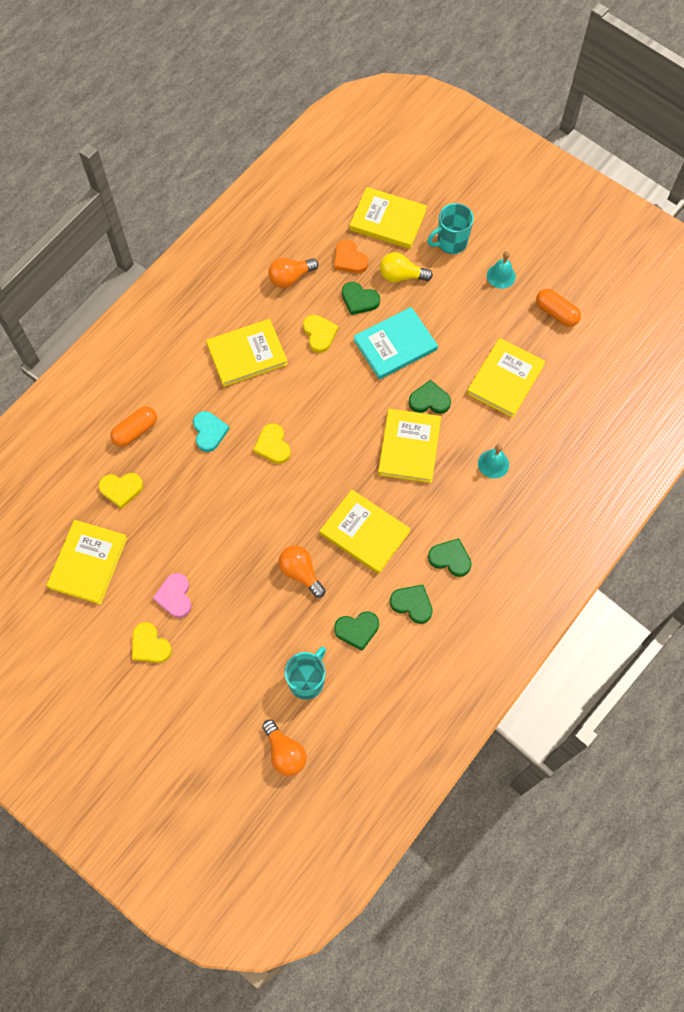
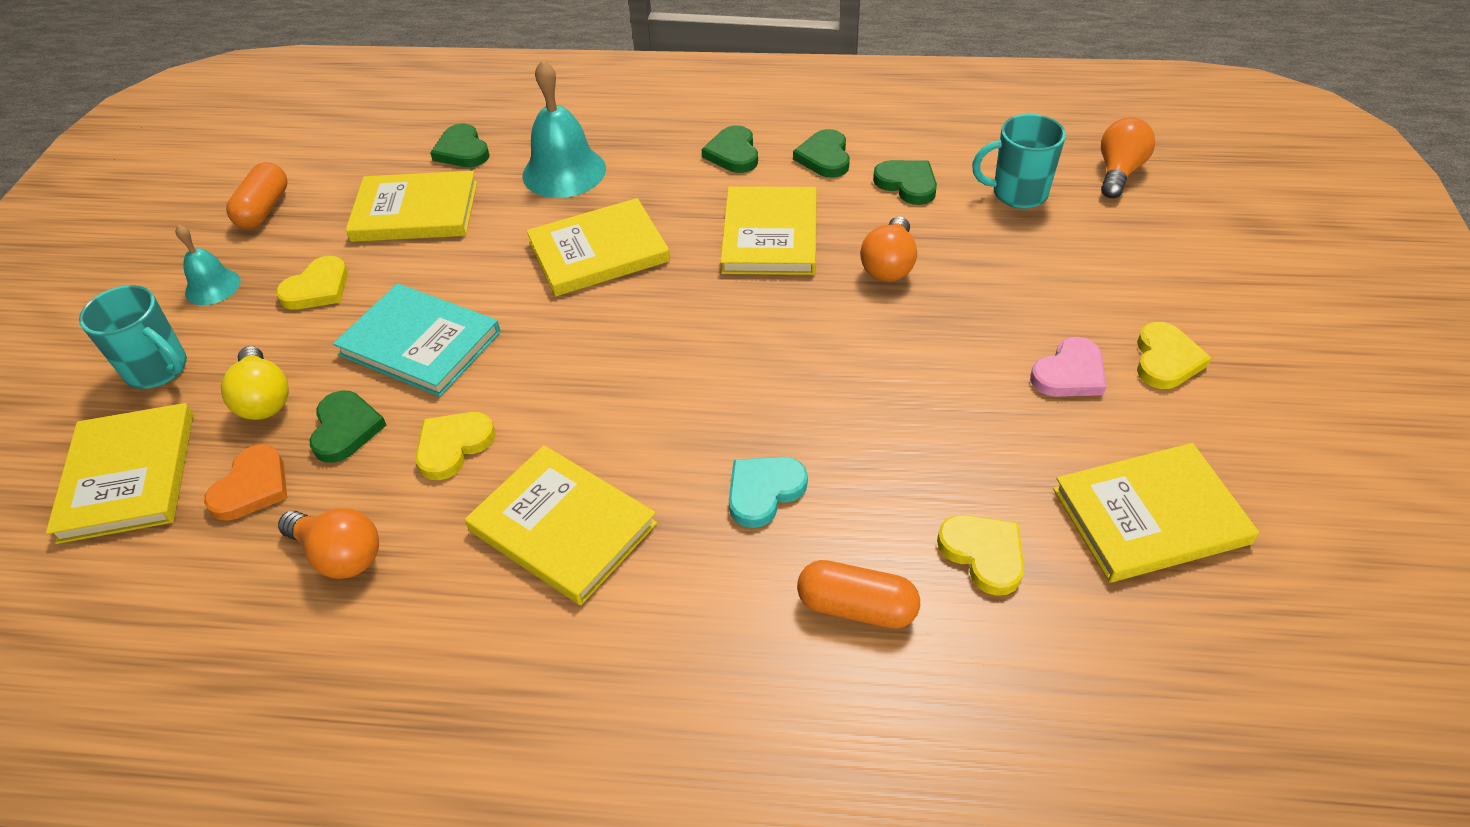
camera: 120 degrees left, 20 degrees down
yellow heart [253,423,291,464] -> yellow heart moved to [276,256,348,310]
green heart [409,380,451,414] -> green heart moved to [430,124,490,167]
turquoise bell [478,444,509,479] -> turquoise bell [522,59,606,198], size x1.72

